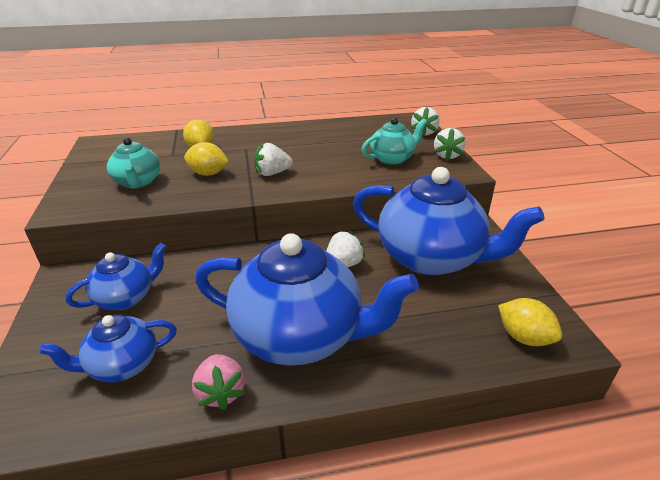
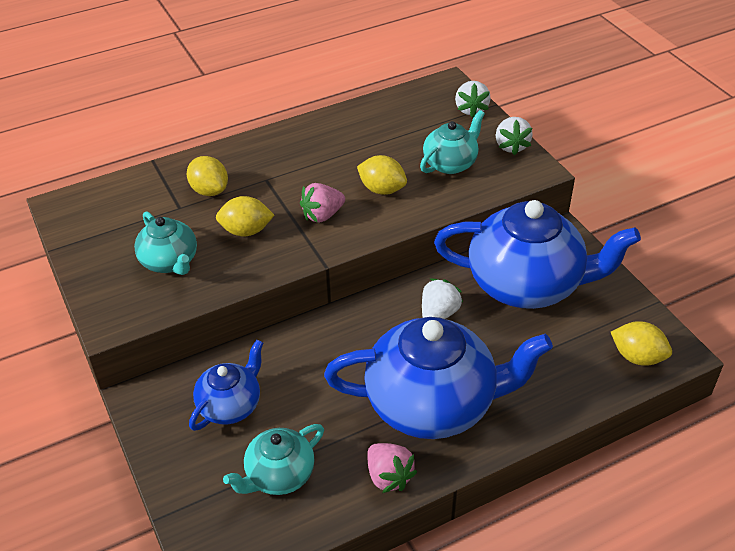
camera: 15 degrees left, 10 degrees up
blue teapot [39,315,177,383] -> turquoise teapot [223,424,324,495]
white strawberry [254,143,293,176] -> pink strawberry [300,183,345,223]
none -> yellow lemon [357,155,407,195]

